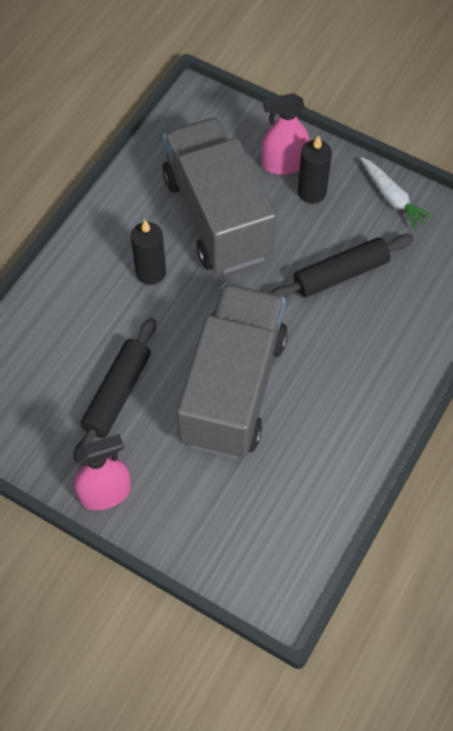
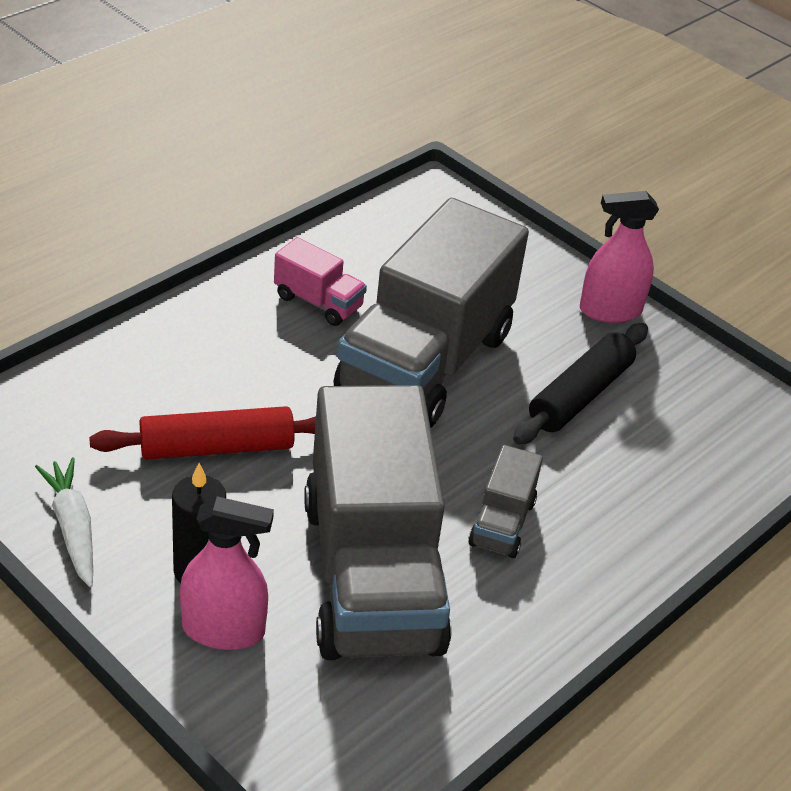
camera: 170 degrees left, 20 degrees down
black candle [131,220,166,285] -> grey truck [468,445,543,558]
black rolling pin [271,234,414,298] -> red rolling pin [89,406,316,460]
none -> pink truck [274,237,367,326]

